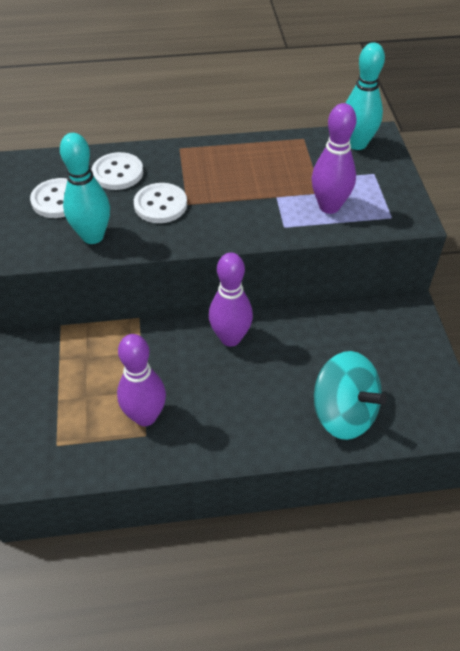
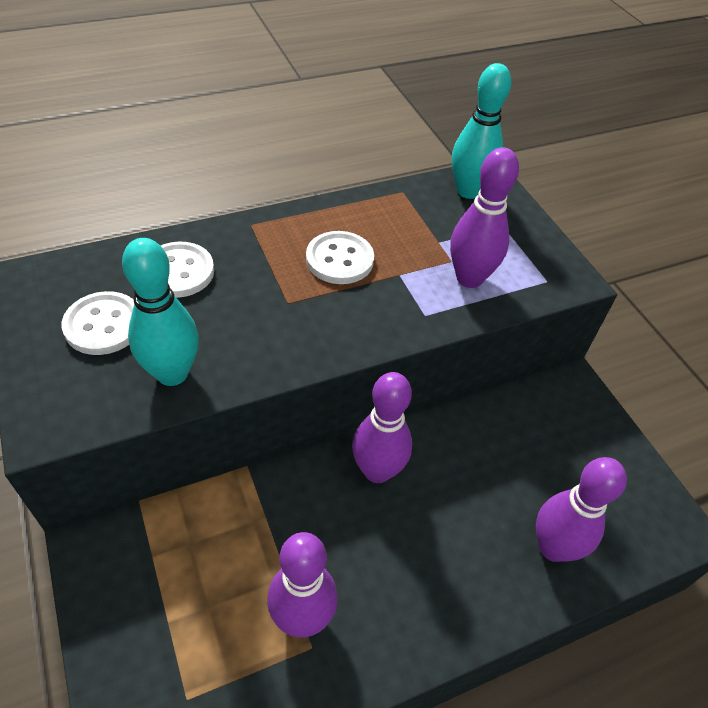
camera: 20 degrees left, 0 degrees up
white button [134,183,187,223] -> white button moved to [306,231,374,284]
turquoise spinning top [314,351,387,440] -> purple bowling pin [536,457,627,562]

